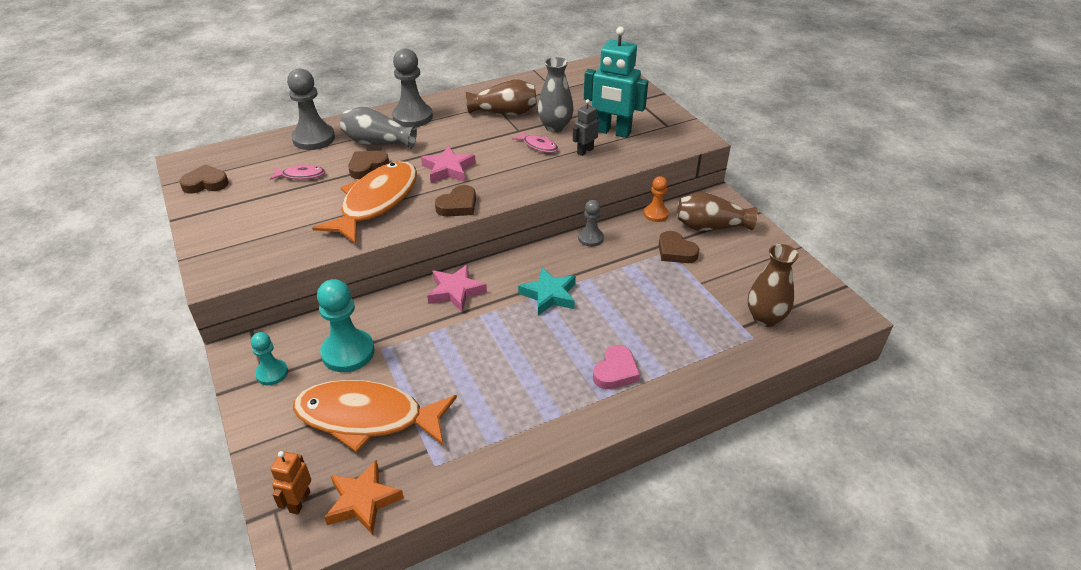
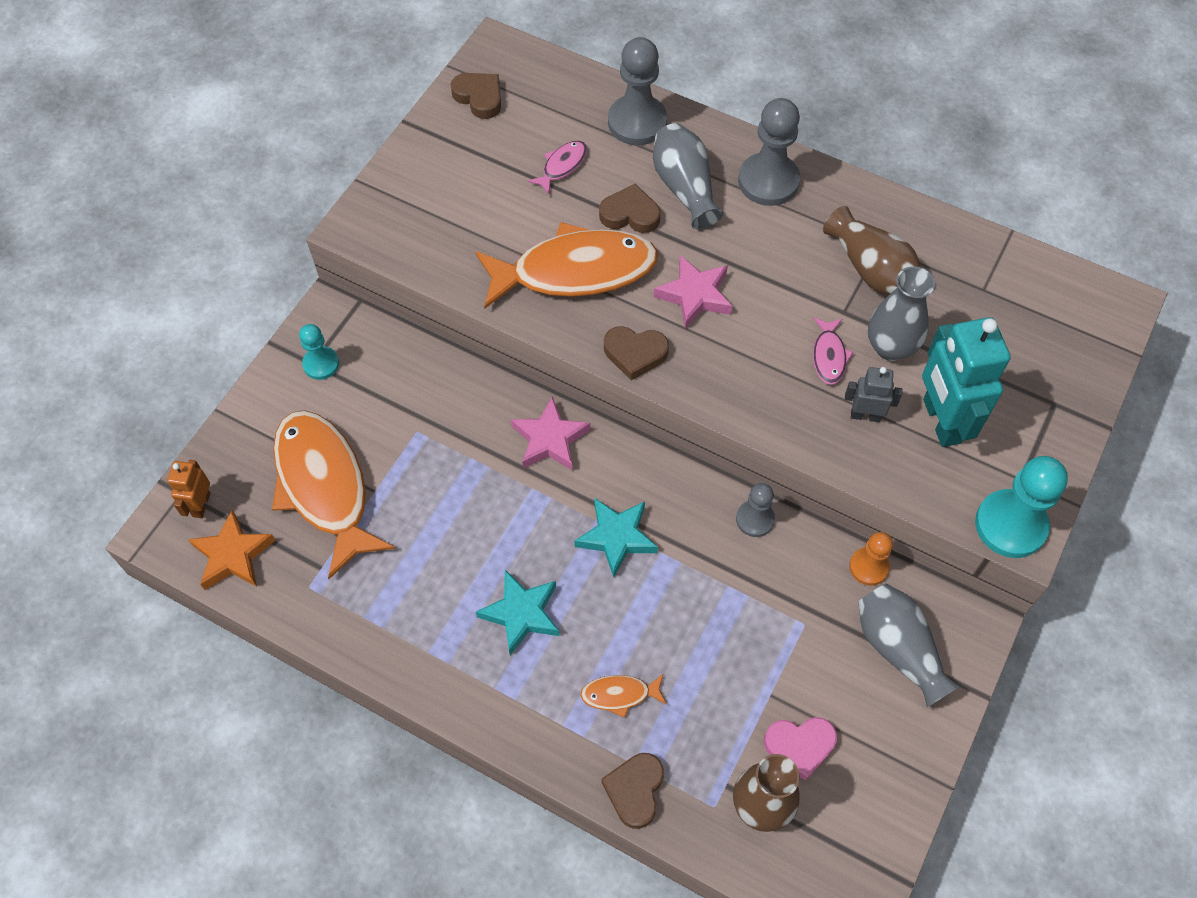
camera: 55 degrees right, 20 degrees up
pink fish [270,164,325,180] -> pink fish turned 105 degrees counterclockwise [528,141,587,195]
orange robot [270,451,311,515] -> orange robot turned 60 degrees counterclockwise [167,460,211,518]
turquoise pawn [317,279,375,372] -> turquoise pawn moved to [975,456,1068,558]
pink heart [593,345,640,389] -> pink heart moved to [764,717,837,781]
brown heart [659,231,699,263] -> brown heart moved to [601,753,664,829]
brown vase [677,192,758,231] -> grey vase [858,583,960,707]
none -> turquoise star [476,570,560,655]
none -> orange fish [580,673,667,718]

